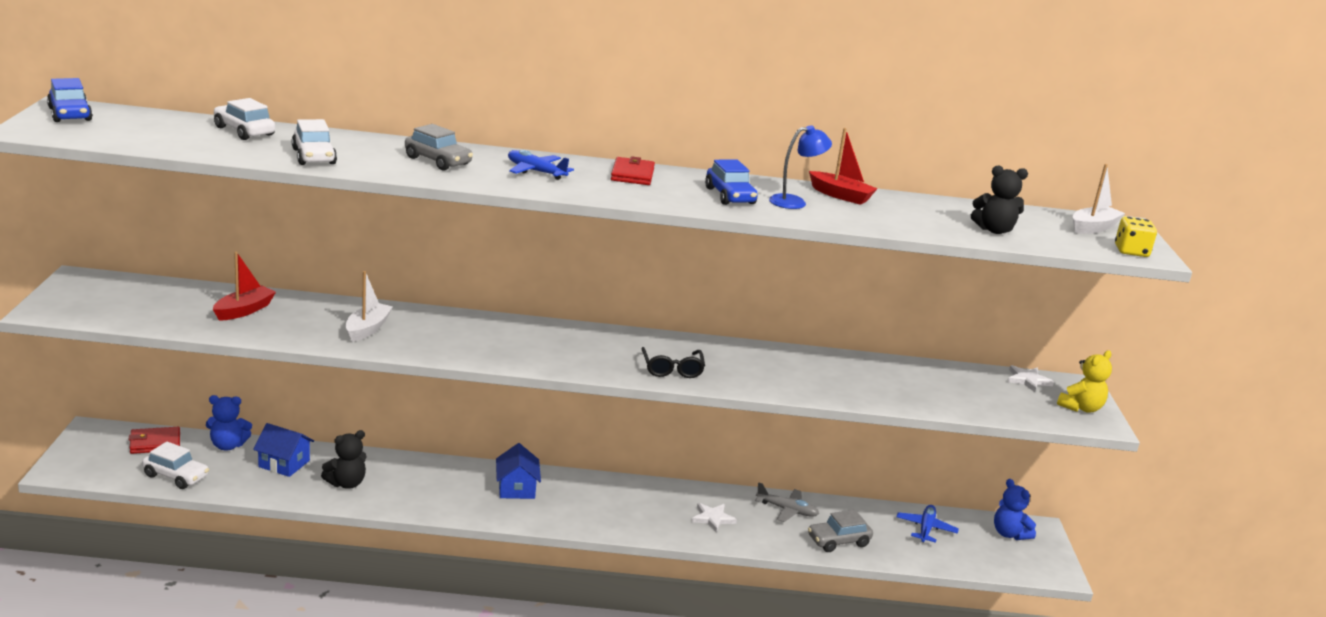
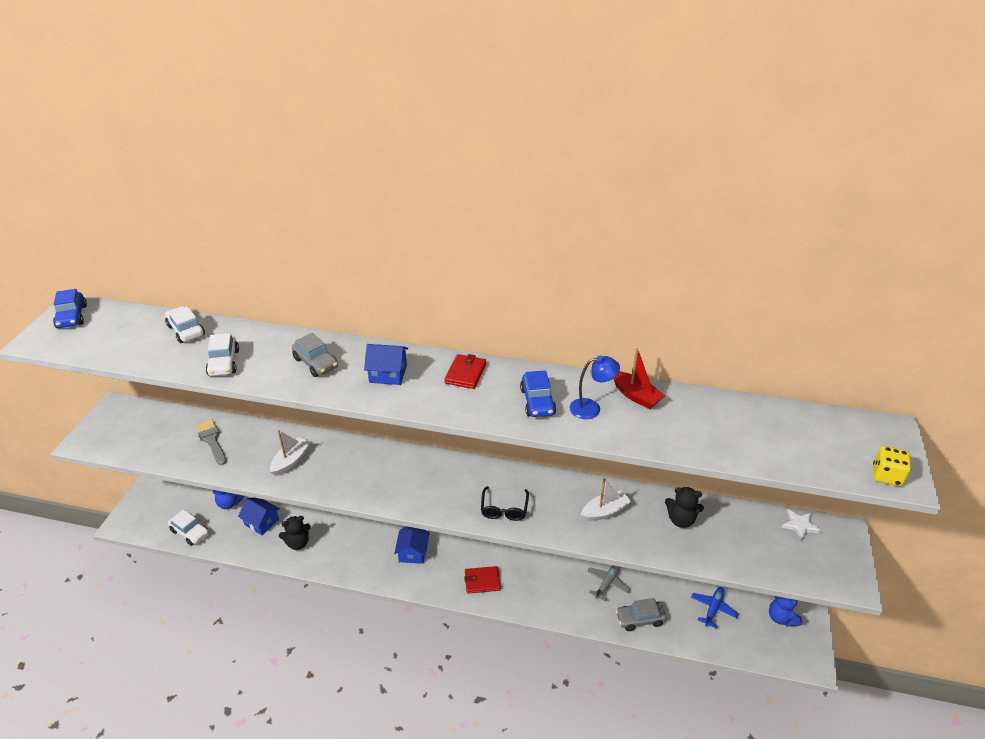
camera: 15 degrees right, 15 degrees up
red wallet [129,427,180,454] -> red wallet moved to [464,566,501,594]
red boat [213,252,276,321] -> grey brush [195,419,226,465]
blue plane [508,150,574,180] -> blue house [364,344,408,385]
white star [692,503,737,532] -> none
grey plane [755,482,819,522] -> grey plane turned 90 degrees counterclockwise [587,565,630,602]
black teddy bear [971,166,1028,234] -> black teddy bear moved to [665,487,704,528]
yellow teddy bear [1057,350,1112,413] -> none
white boat [1072,164,1125,234] -> white boat moved to [581,478,631,521]

